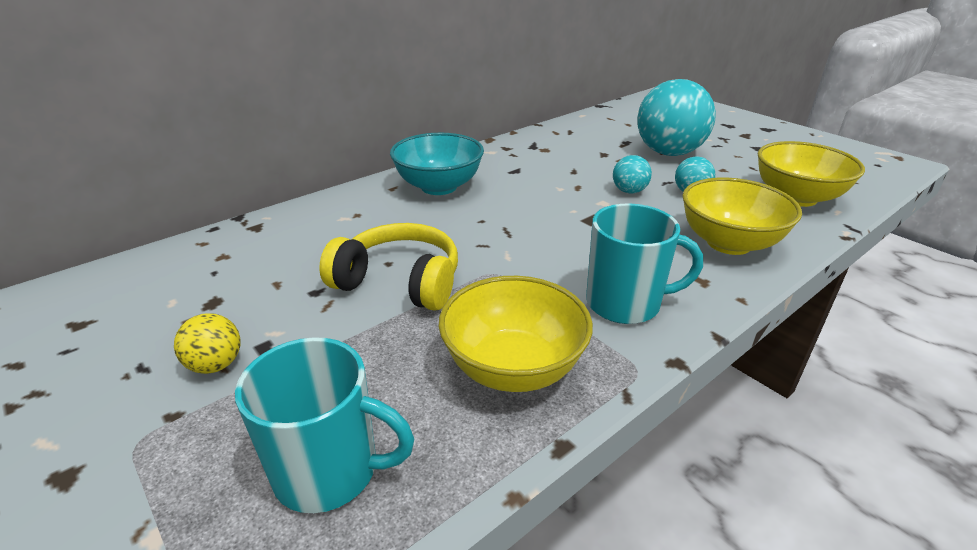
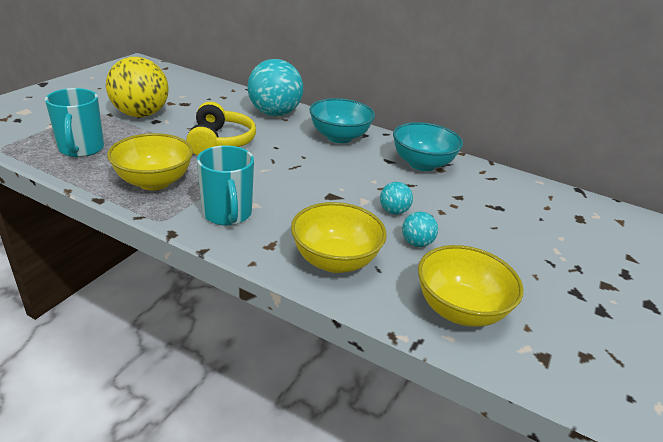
camera: 65 degrees right, 0 degrees up
yellow ball [174,313,241,374] -> yellow ball [106,57,169,117], size x2.20
turquoise ball [637,79,716,156] -> turquoise ball moved to [247,59,303,116]
none -> turquoise bowl [393,122,463,171]

